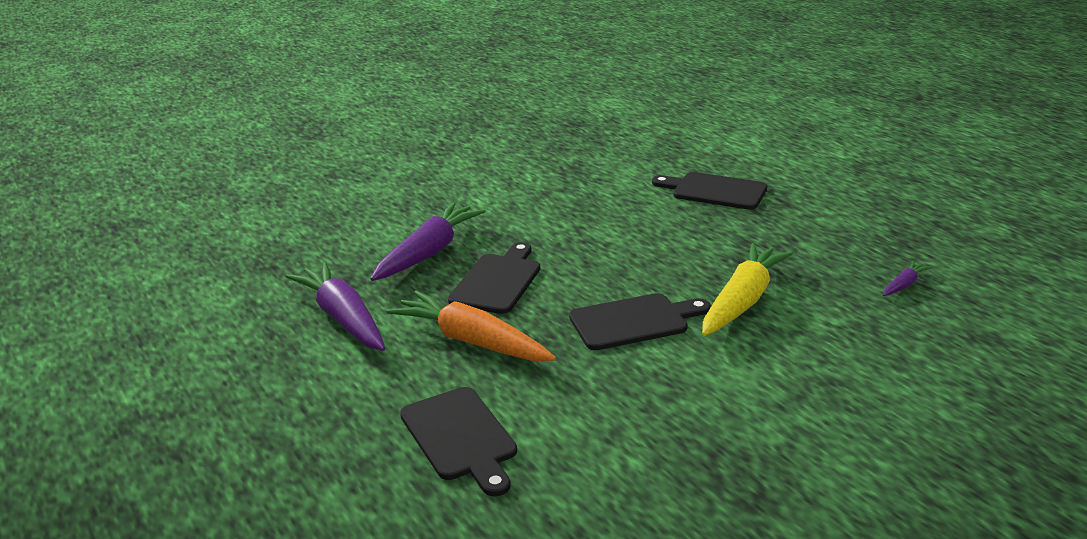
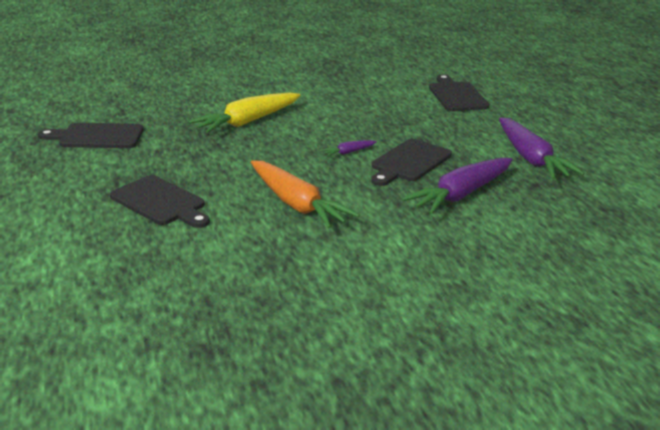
camera: 165 degrees left, 0 degrees up
orange carrot [387,291,556,361] -> orange carrot moved to [251,160,360,228]
black cutting board [569,293,711,350] -> black cutting board moved to [38,123,143,148]
purple carrot [883,261,931,296] -> purple carrot moved to [320,140,377,157]

